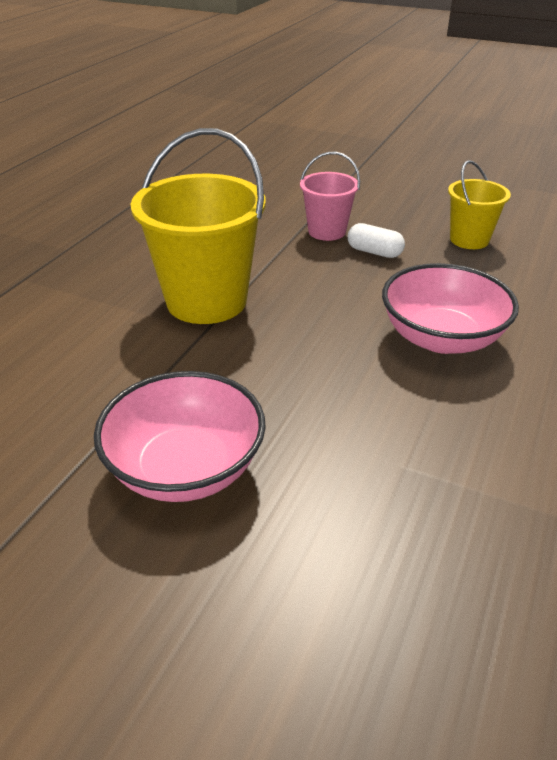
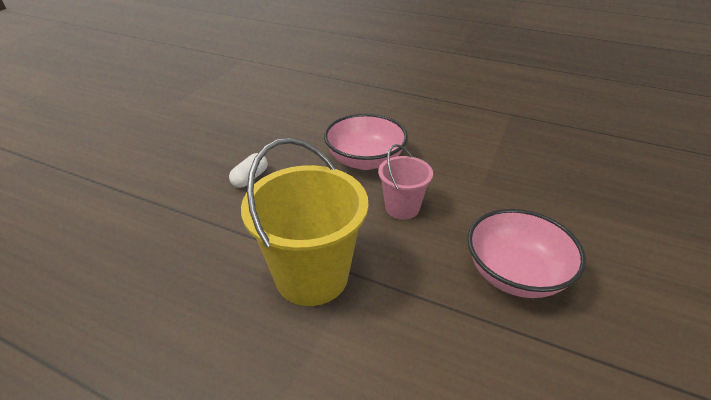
camera: 90 degrees left, 0 degrees up
pink bucket [300,152,360,241] -> pink bucket moved to [378,144,433,220]
yellow bucket [448,160,511,249] -> none

